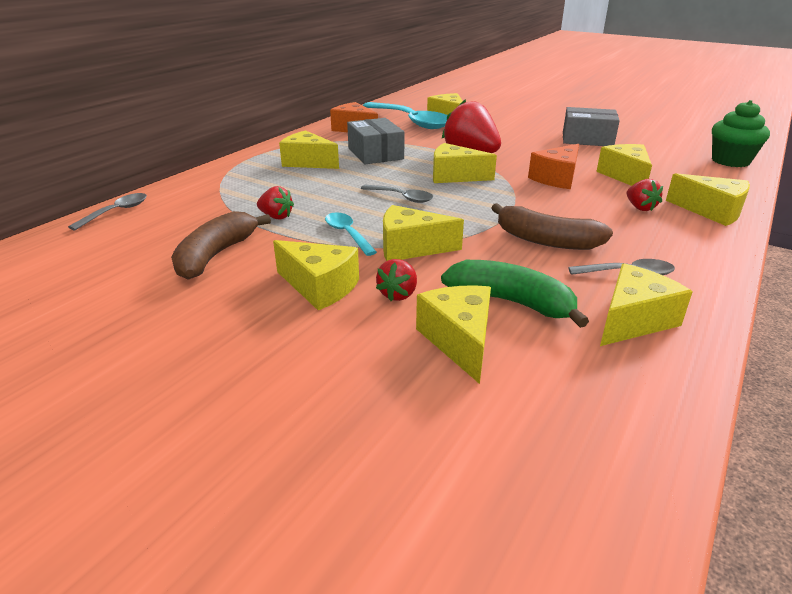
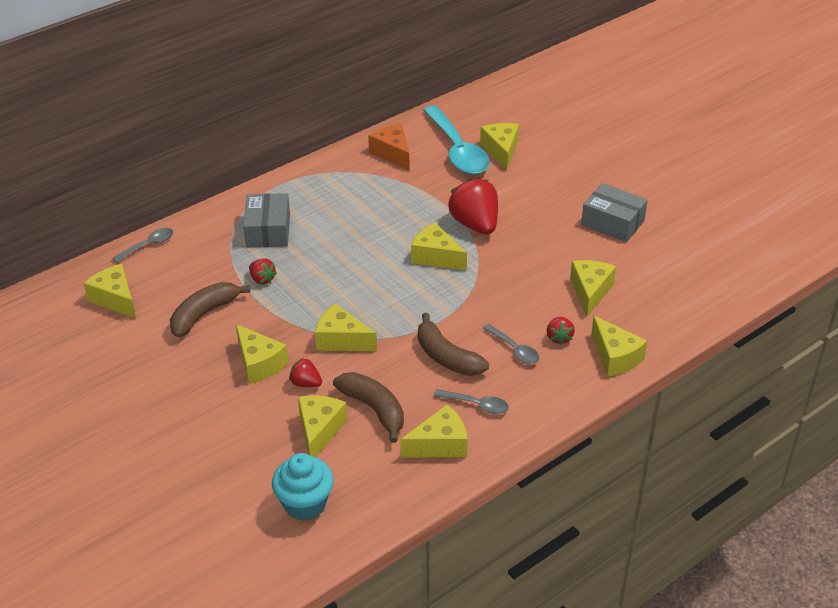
camera: 20 degrees right, 10 degrees up
yellow cheese [279,130,339,169] -> yellow cheese moved to [83,264,136,318]
turquoise spoon [325,213,377,256] -> none
grey box [347,118,405,164] -> grey box moved to [243,193,290,247]
grey spoon [361,185,433,203] -> grey spoon moved to [483,324,539,364]
red strawberry [376,259,417,301] -> red strawberry turned 75 degrees clockwise [289,358,322,387]
green banana [441,260,589,328] -> brown banana [333,372,404,443]
orange cheese [528,144,579,189] -> none
green cupcake [712,100,770,167] -> none
none -> turquoise cupcake [272,453,334,521]

